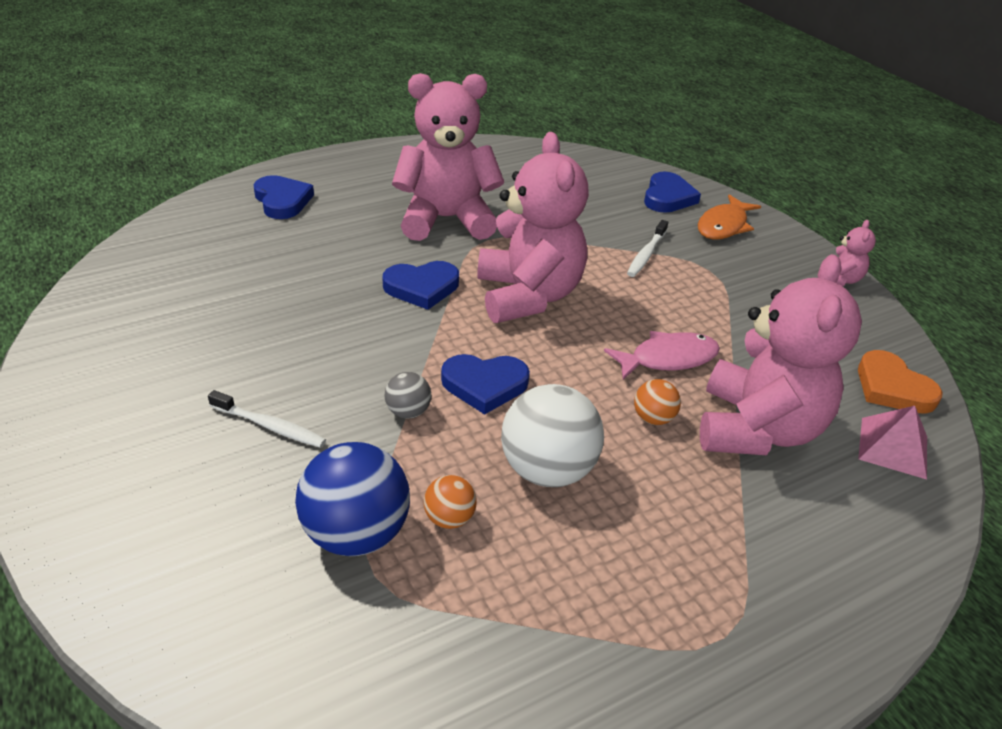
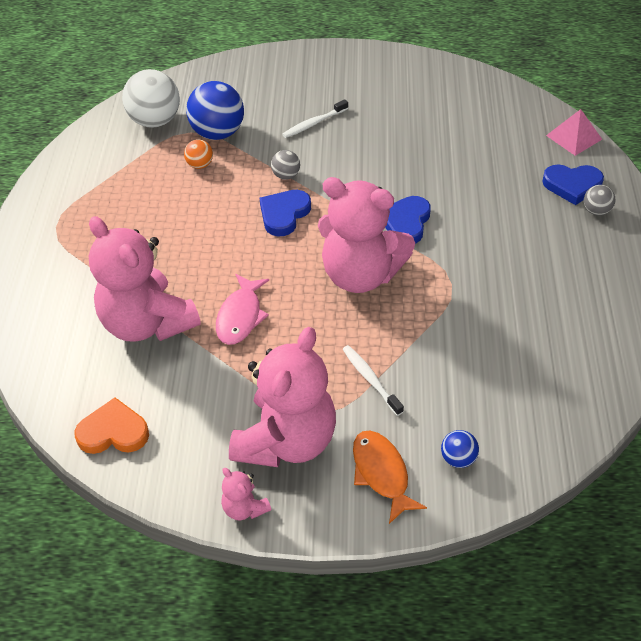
camera: 125 degrees right, 10 degrees up
pink teddy bear [392,73,504,241] -> pink teddy bear moved to [229,327,336,467]
white ball [501,384,604,487] -> white ball moved to [122,69,180,128]
orange ball [634,379,681,425] -> none
blue heart [644,172,701,213] -> blue ball [441,430,479,468]
pink pyramid [858,406,927,479] -> pink pyramid moved to [546,109,602,156]
none -> grey ball [584,185,615,215]

